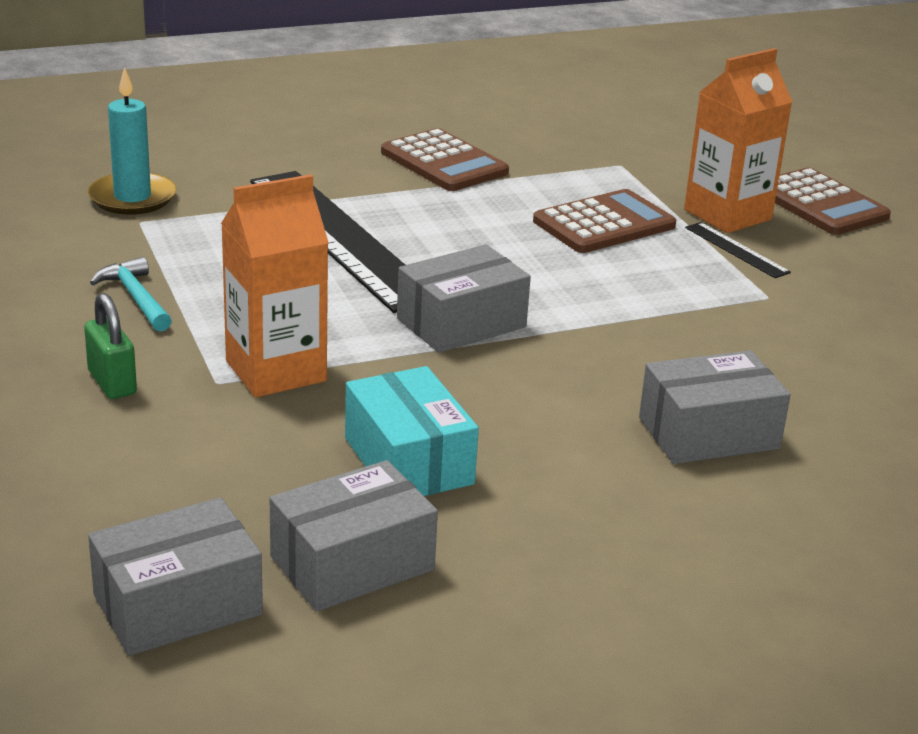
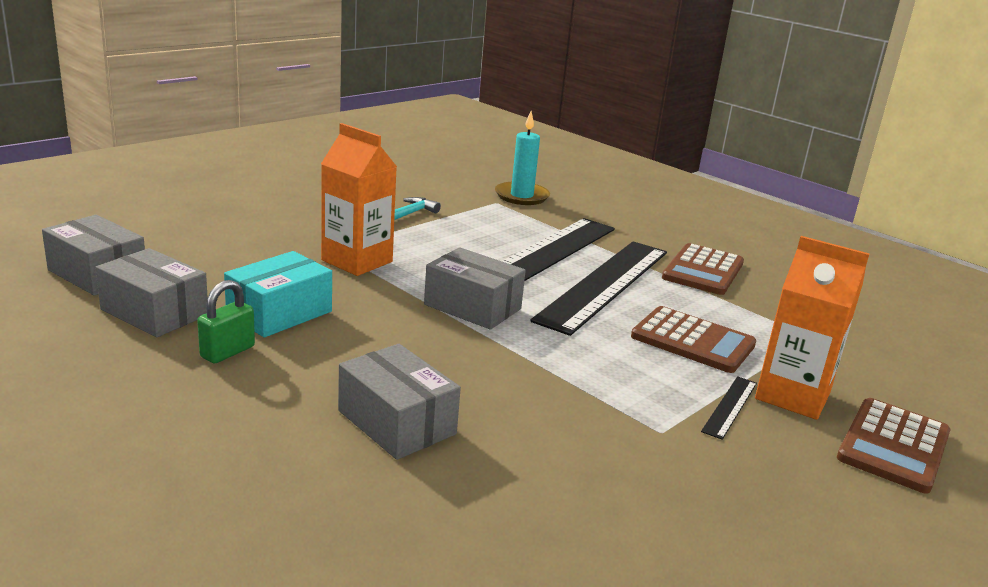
camera: 65 degrees right, 5 degrees down
green padlock [84,293,137,399] -> green padlock moved to [197,280,255,364]
none -> black ruler [530,241,667,336]

